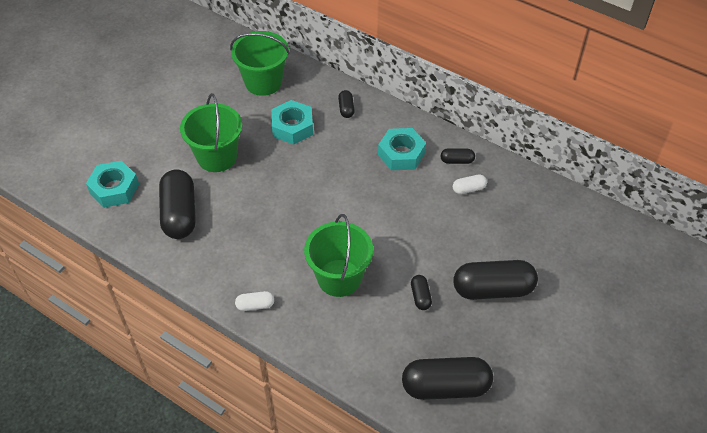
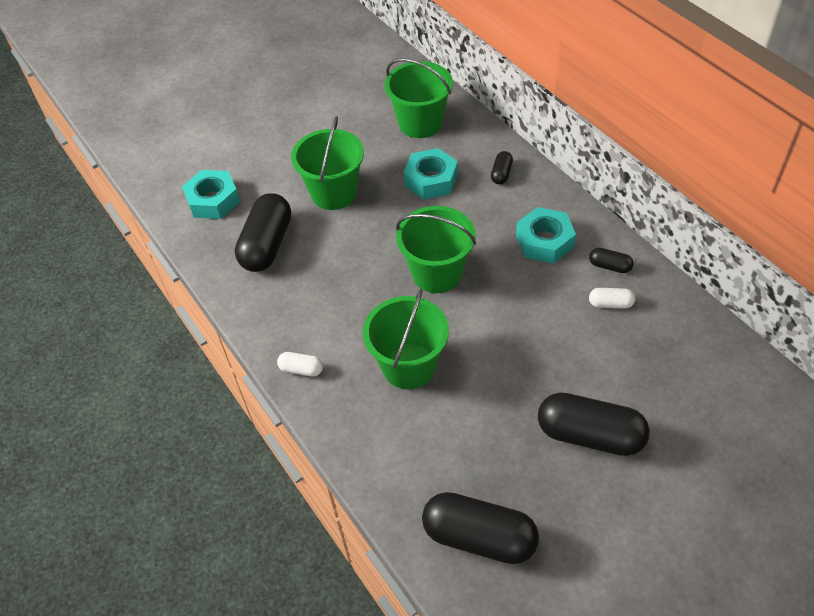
camera: 25 degrees right, 0 degrees up
black capsule [411,275,432,310] -> none
none -> green bucket [396,206,476,293]

